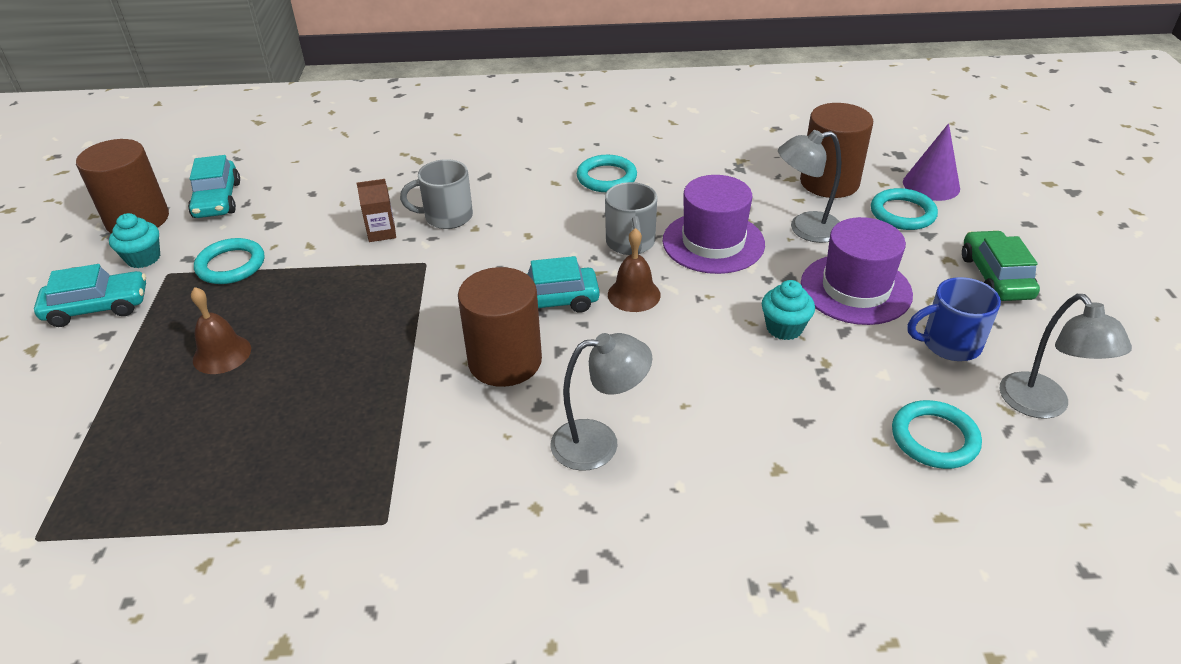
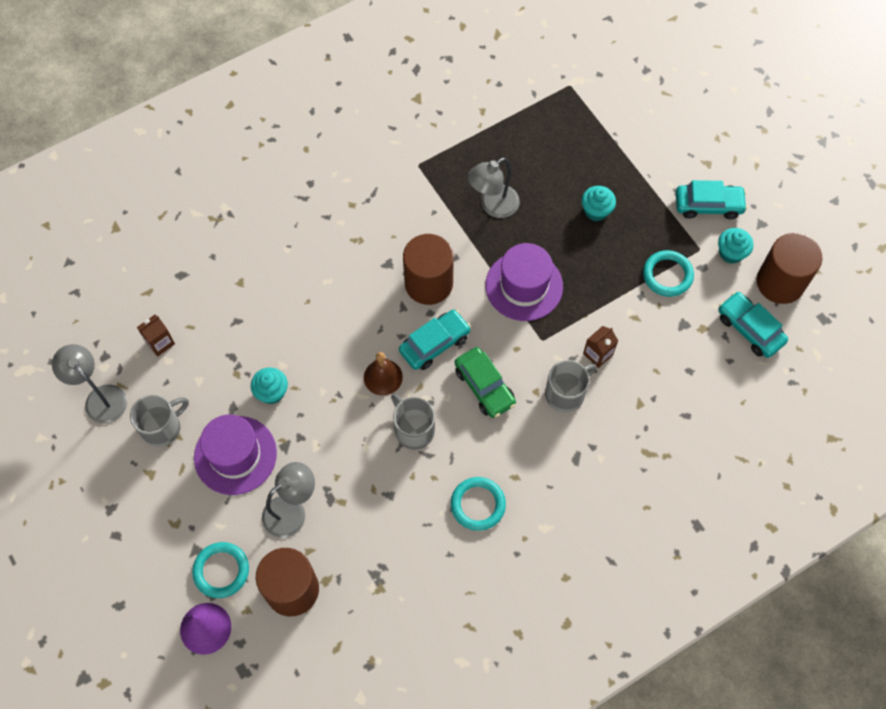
camera: 150 degrees right, 25 degrees up
turquoise car [34,264,146,327] -> turquoise car turned 135 degrees counterclockwise [676,180,747,219]
brown bell [191,287,251,374] -> turquoise cupcake [581,186,616,221]
grey lamp [551,333,653,471] -> grey lamp moved to [468,158,520,218]
purple hat [662,175,765,274] -> purple hat moved to [486,243,563,321]
turquoise ring [892,400,982,469] -> brown carton [137,315,175,357]
blue mug [908,277,1001,361] -> grey mug [130,394,189,447]
green car [962,230,1040,301] -> green car moved to [455,347,516,418]

